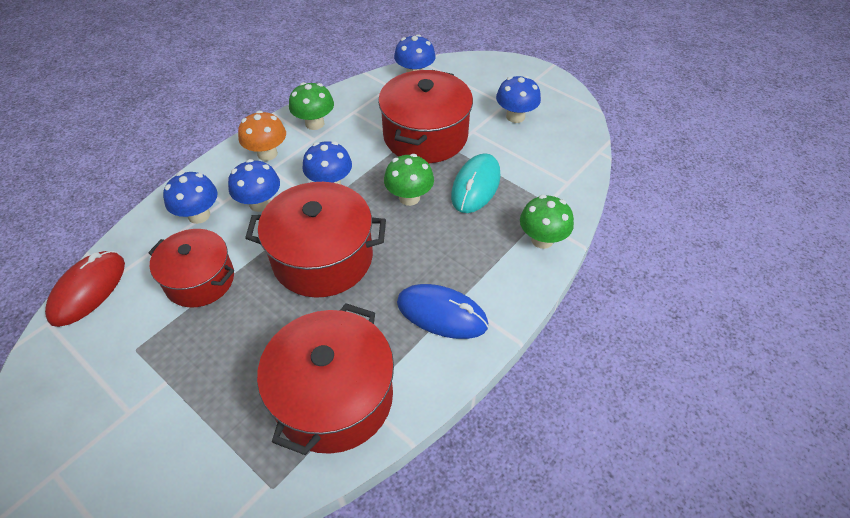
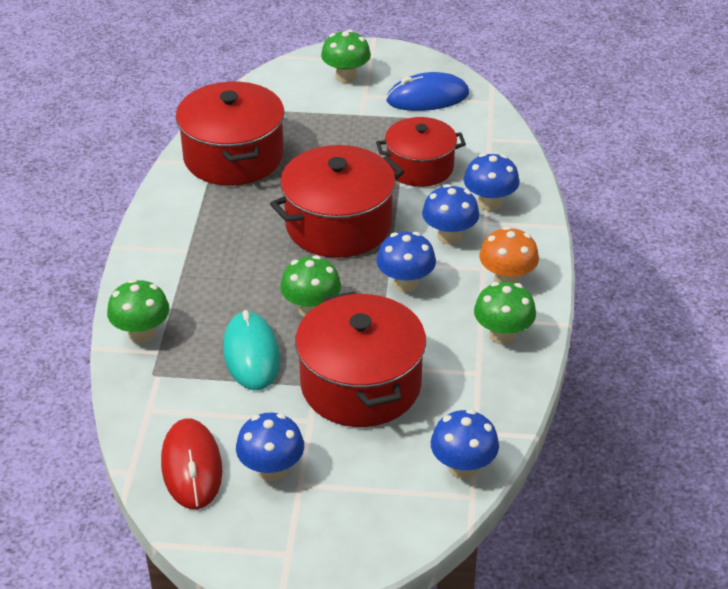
camera: 145 degrees right, 10 degrees down
red mouse [45,251,125,327] -> red mouse moved to [161,418,222,509]
blue mouse [397,284,489,339] -> blue mouse moved to [386,72,469,111]
none -> green mushroom [321,30,371,83]

